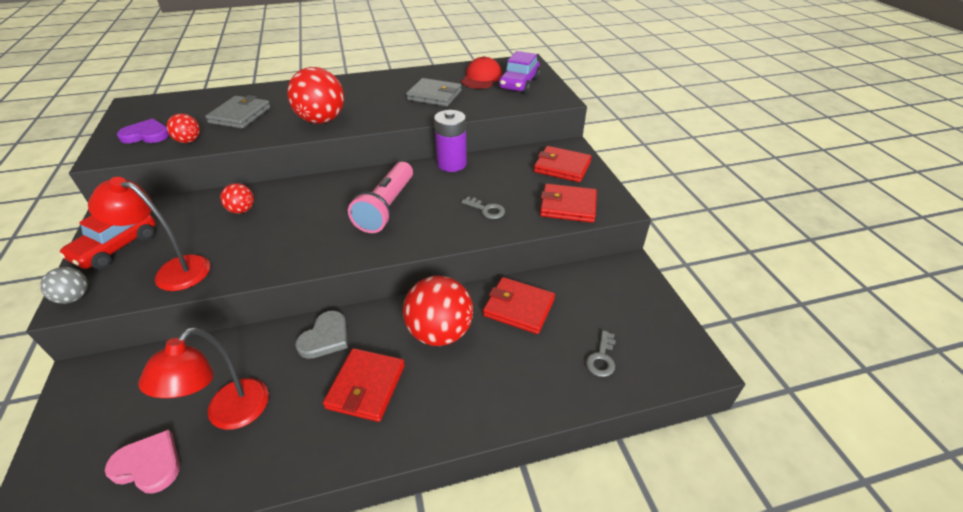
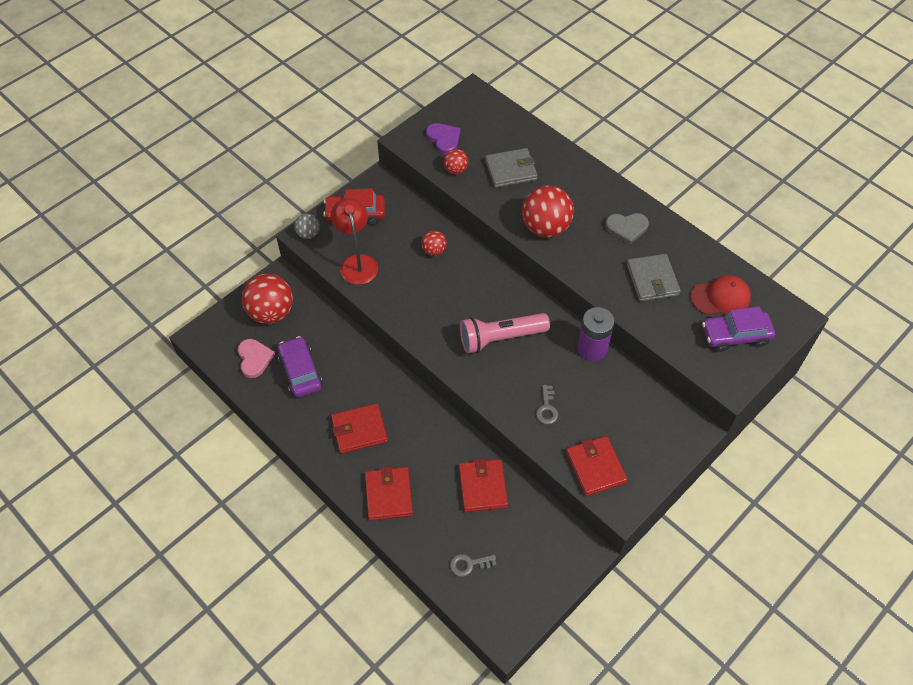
camera: 60 degrees right, 15 degrees up
red lamp [138,327,269,430] -> purple car [278,336,323,397]
grey heart [295,311,348,359] -> grey heart moved to [605,213,649,245]
red ball [403,276,473,346] -> red ball moved to [242,274,293,324]
red wallet [534,146,592,182] -> red wallet moved to [365,466,413,521]

